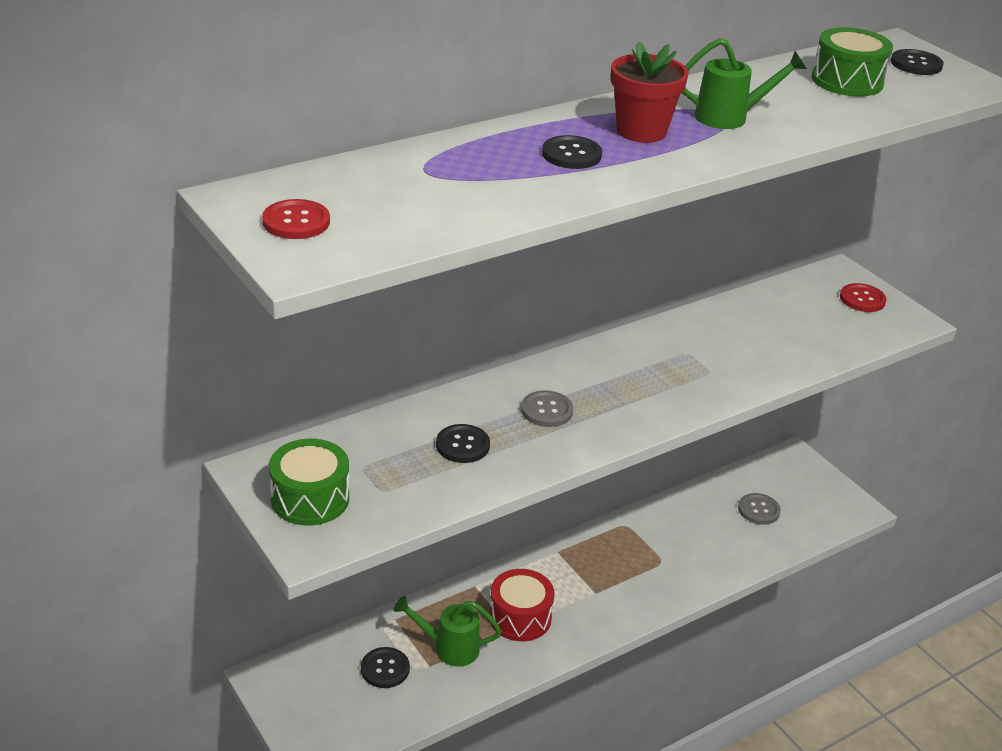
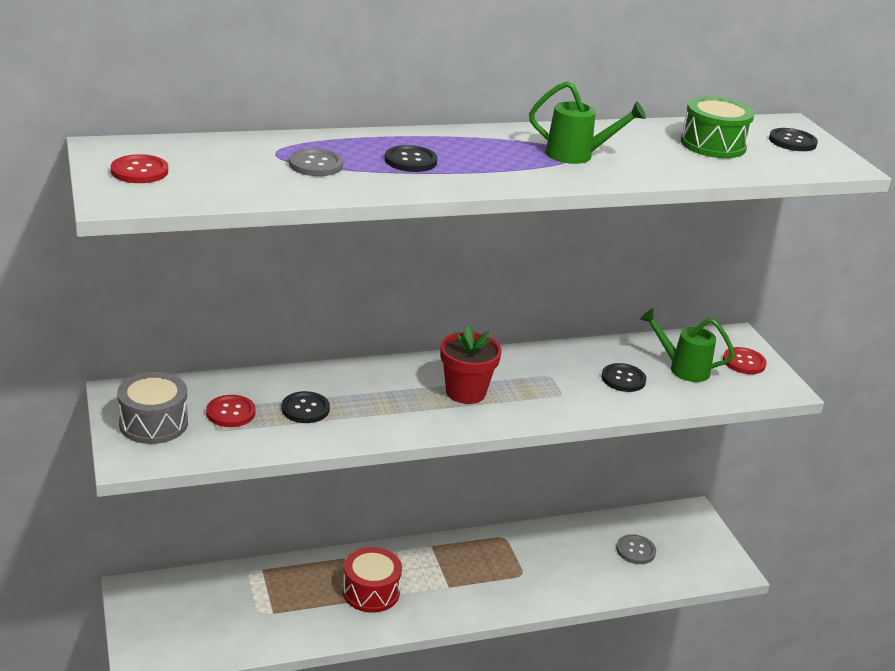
camera: 15 degrees right, 5 degrees down
green drum [269,439,349,525] -> grey drum [117,372,188,444]
black button [361,647,410,688] -> black button moved to [602,363,646,392]
green watering can [393,596,502,667] -> green watering can moved to [640,309,735,382]
grey button [521,390,573,427] -> grey button moved to [289,149,343,176]
red flower pot [611,42,689,143] -> red flower pot moved to [440,325,501,404]
none -> red button [206,395,256,427]

